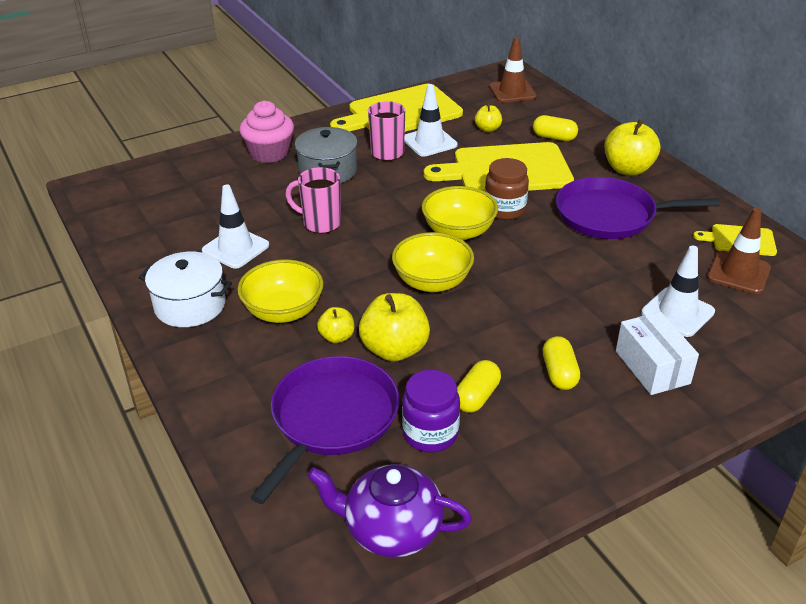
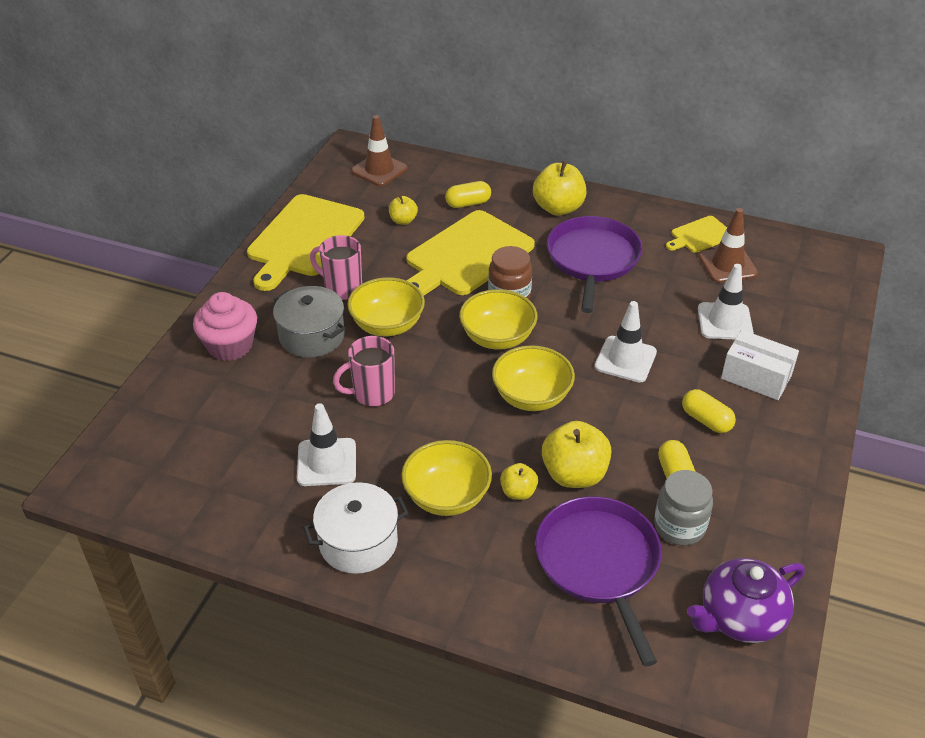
camera: 40 degrees left, 5 degrees up
purple jar [402,370,460,452] -> grey jar [654,470,713,546]
white traffic cone [404,84,458,157] -> white traffic cone moved to [595,301,657,382]
purple pan [556,177,720,239] -> purple pan turned 135 degrees clockwise [547,216,642,313]
none -> yellow bowl [347,277,425,336]

